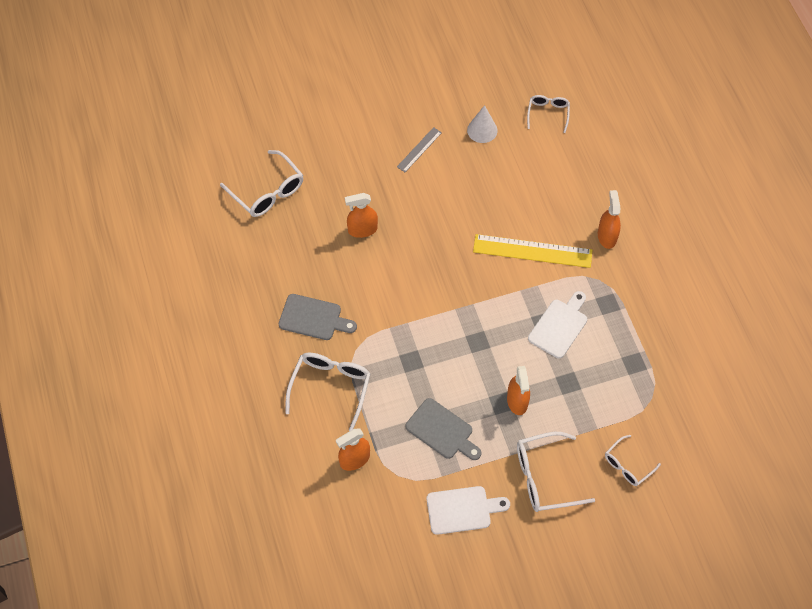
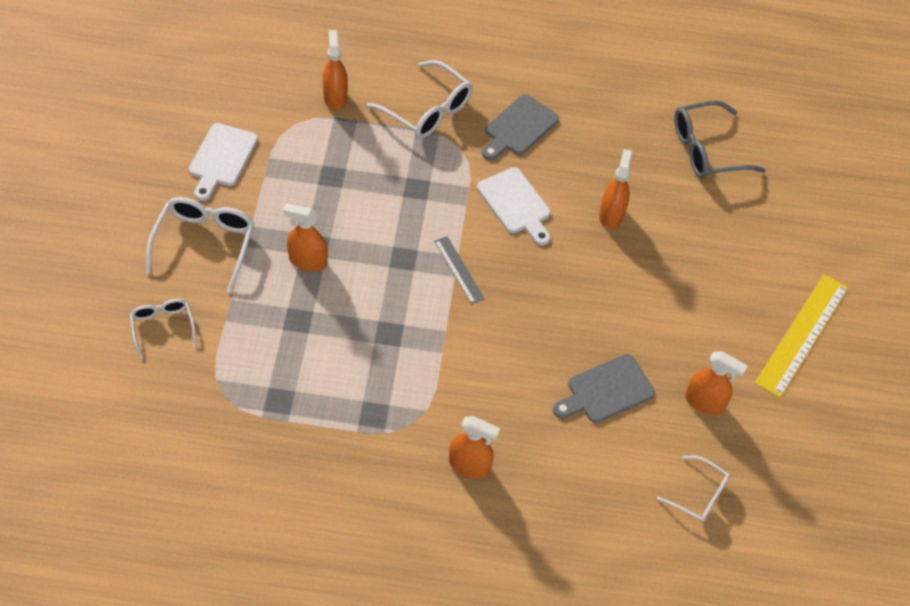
camera: 110 degrees right, 5 degrees down
white glasses [220,150,303,217] -> grey glasses [674,100,766,179]
grey ruler [397,127,442,172] -> grey ruler moved to [434,236,485,304]
grey cutting board [405,398,481,460] -> grey cutting board moved to [553,354,655,423]
white cone [467,105,498,143] -> orange spray bottle [685,351,748,415]
yellow ruler [473,234,593,268] -> yellow ruler moved to [755,274,848,398]
white cutting board [528,291,587,359] -> white cutting board moved to [477,167,551,245]

